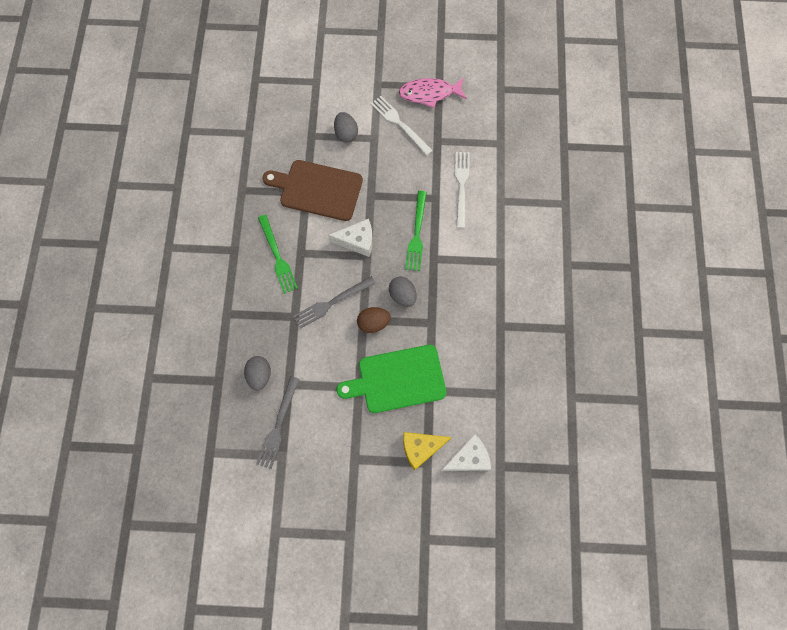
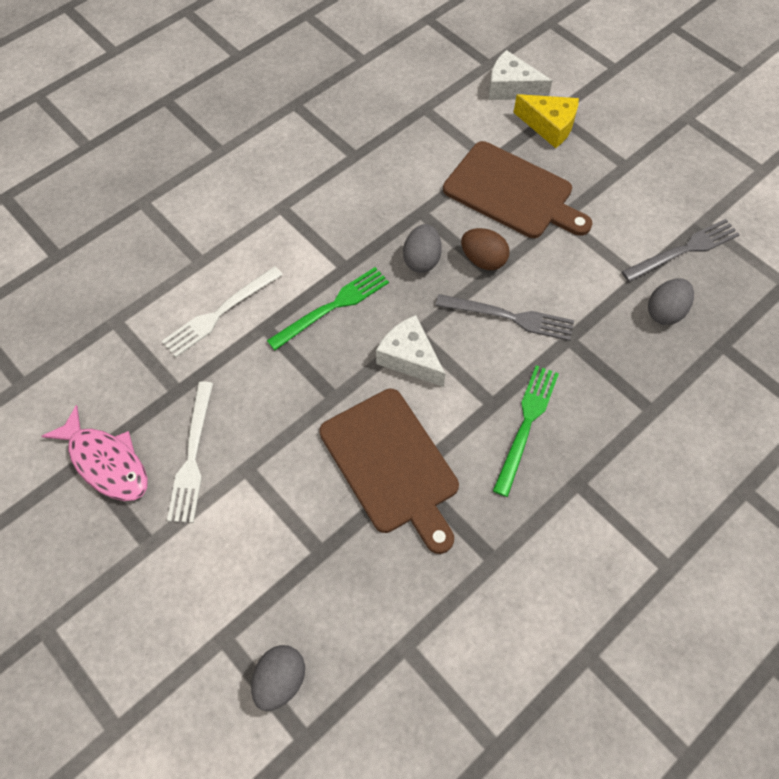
camera: 135 degrees left, 10 degrees down
grey egg [334,112,358,143] -> grey egg moved to [251,645,305,711]
green cutting board [337,345,447,413] -> brown cutting board [443,141,592,238]

